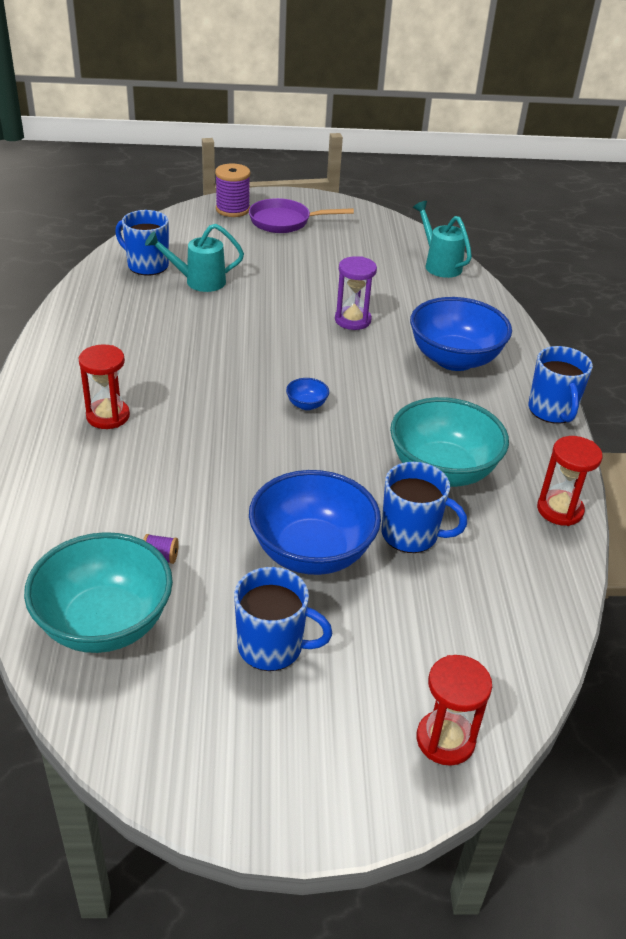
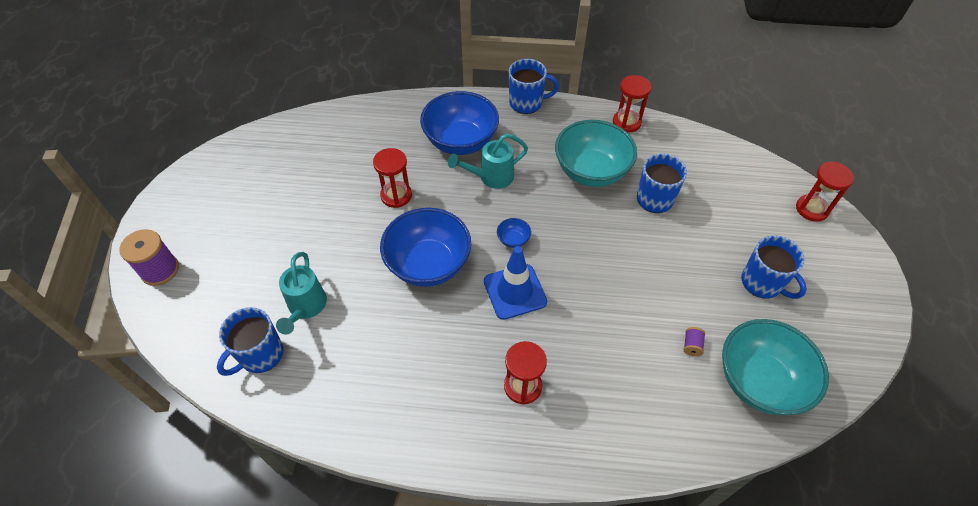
camera: 80 degrees left, 15 degrees up
blue mug [234,567,332,671] -> blue mug turned 120 degrees clockwise [741,235,807,299]
purple pan [249,198,354,233] -> none
blue bowl [249,470,381,575] -> blue bowl moved to [380,208,471,287]
purple hourglass [335,256,377,330] -> red hourglass [373,148,412,208]
turquoise watering can [413,201,472,278] -> turquoise watering can moved to [448,134,528,189]
none -> blue traffic cone [484,246,547,320]

